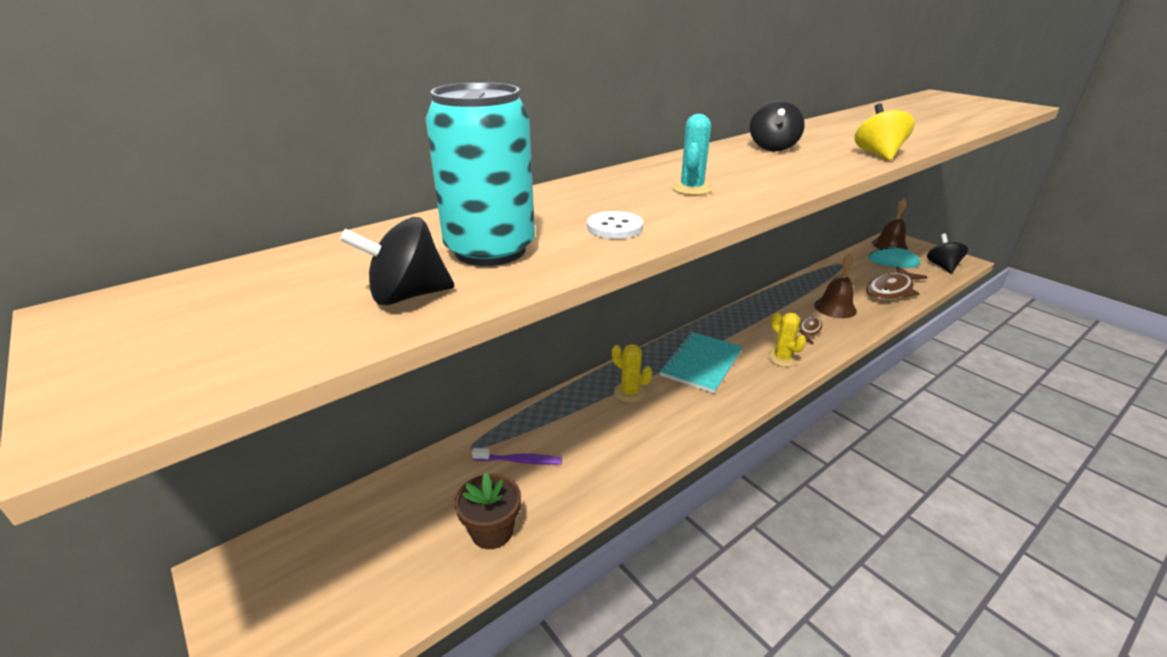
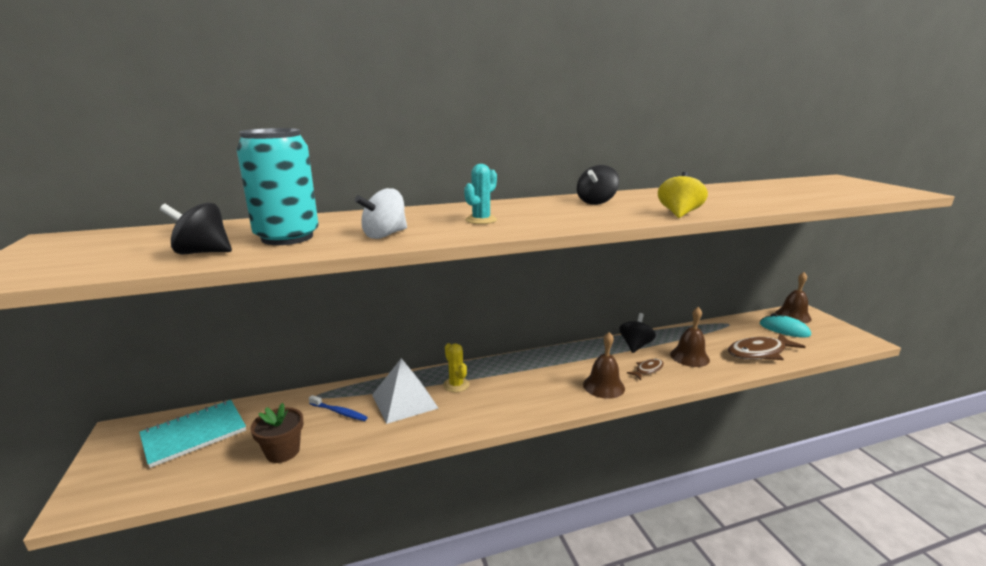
camera: 20 degrees right, 10 degrees down
purple toothbrush [472,448,562,465] -> blue toothbrush [309,395,368,421]
white button [587,211,643,239] -> white spinning top [355,188,407,239]
turquoise notebook [660,332,743,394] -> turquoise notebook moved to [139,400,246,468]
yellow cactus [767,312,806,367] -> brown bell [583,332,625,399]
black spinning top [927,234,968,273] -> black spinning top moved to [619,313,656,353]
none -> white pyramid [372,358,438,424]

